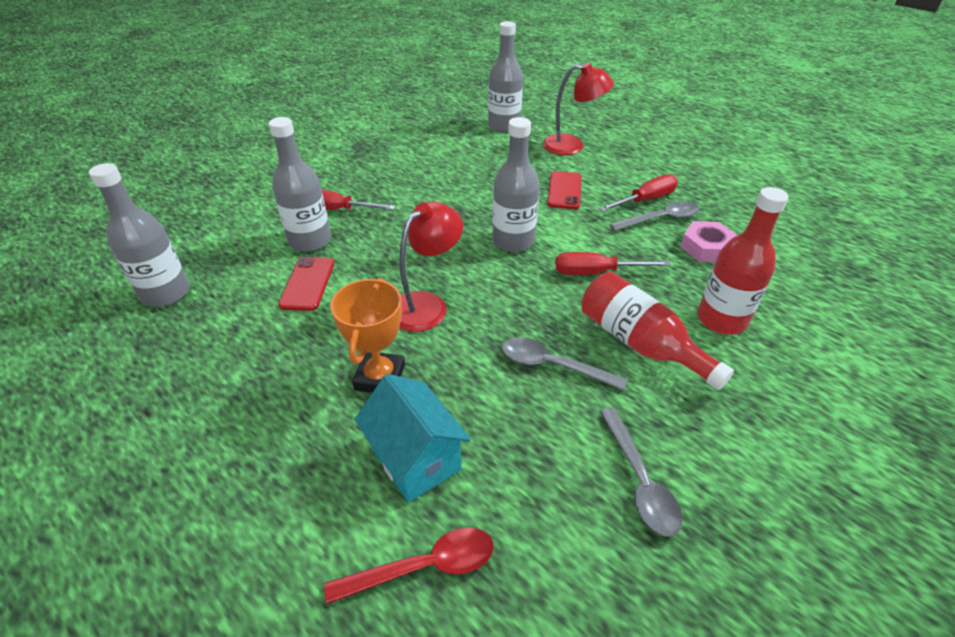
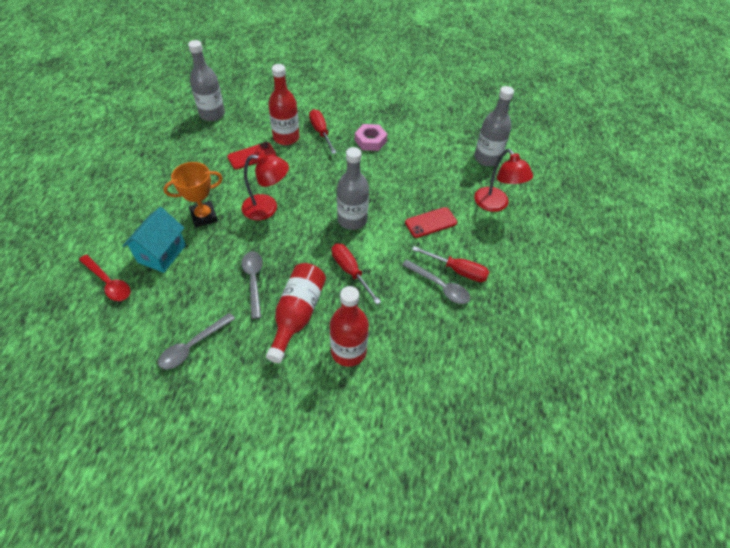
camera: 55 degrees right, 10 degrees up
grey bottle [269,117,331,252] -> red bottle [268,64,300,145]
pink nut [680,221,737,262] -> pink nut moved to [355,124,387,151]

